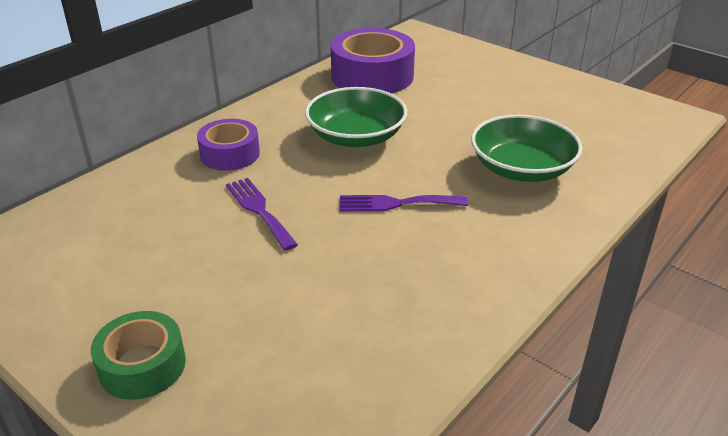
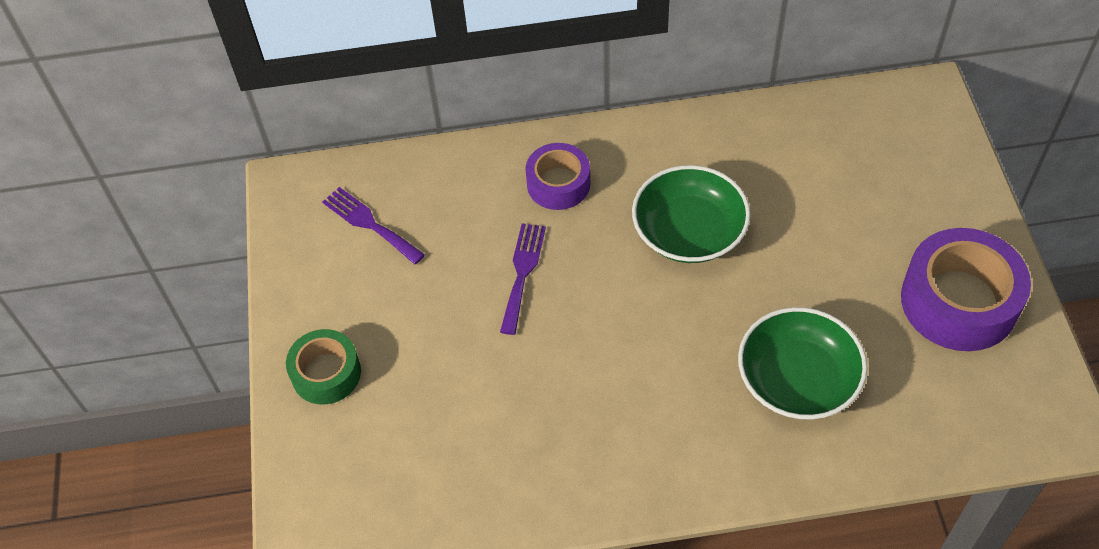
camera: 45 degrees right, 20 degrees up
purple tape [331,28,415,94] -> purple tape moved to [901,228,1031,351]
purple fork [340,195,468,211] -> purple fork moved to [322,187,425,264]

